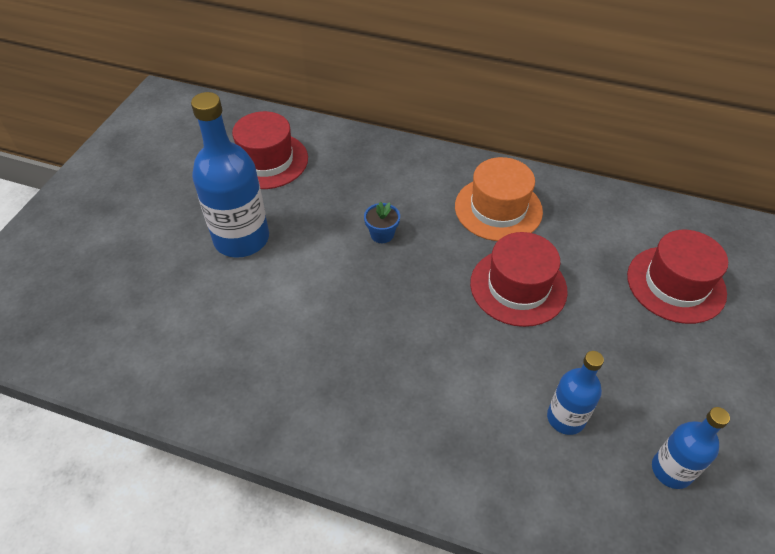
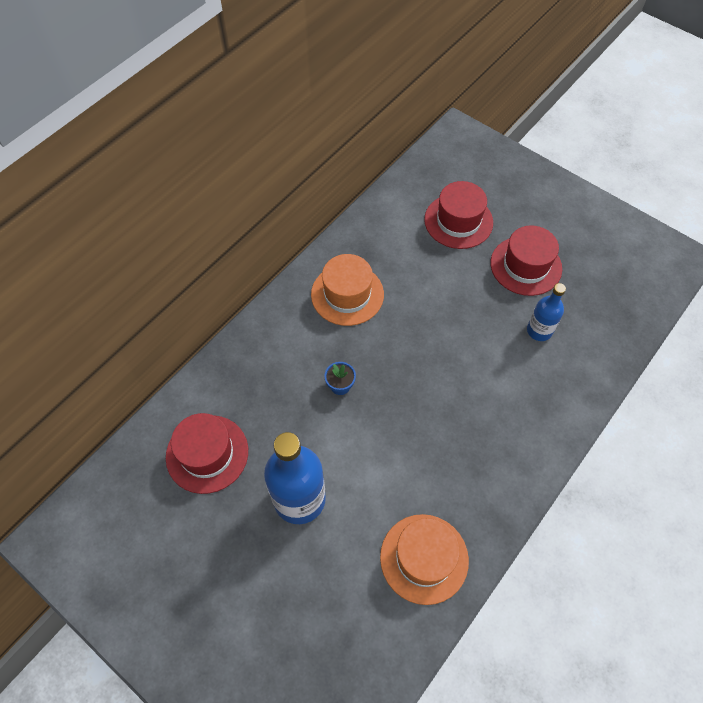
camera: 70 degrees left, 10 degrees up
red hat [470,232,568,327] -> red hat moved to [490,225,562,296]
blue bottle [652,407,730,489] -> none
none -> orange hat [380,514,469,605]

